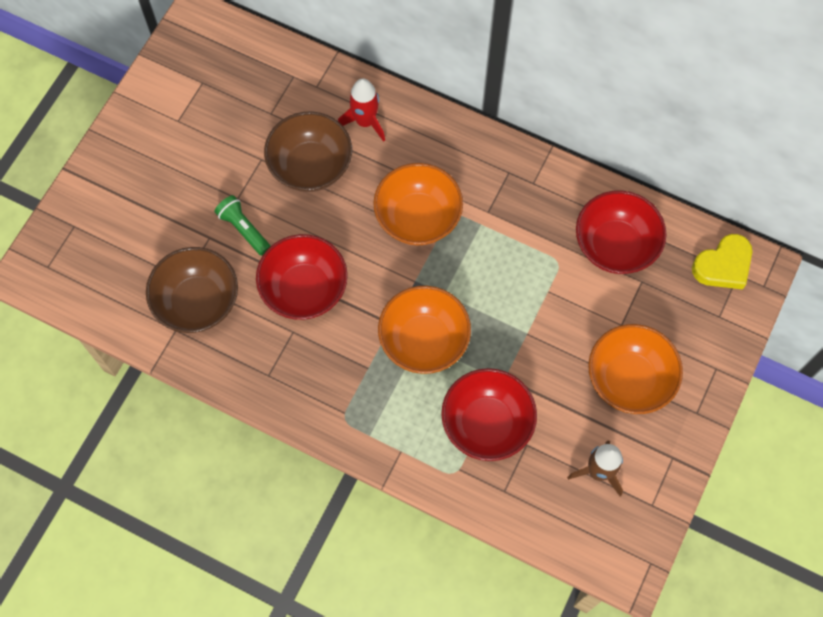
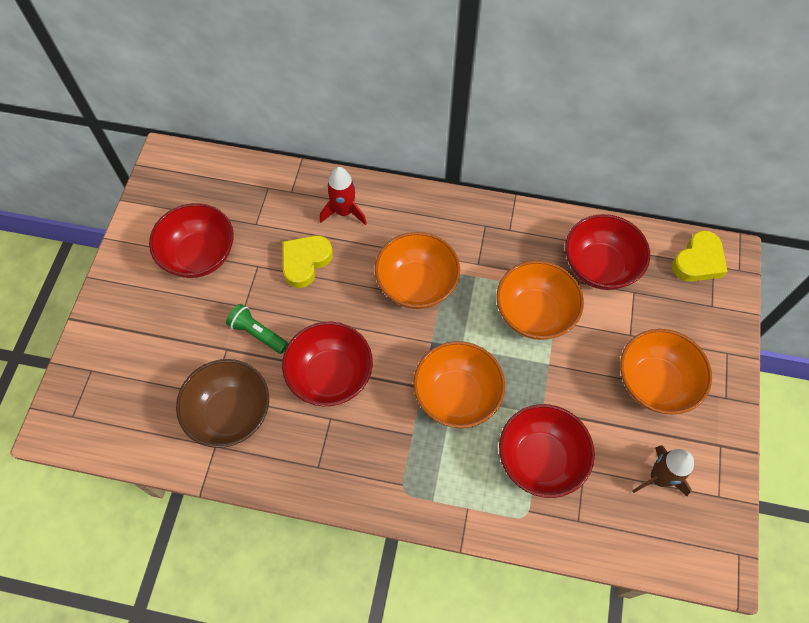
camera: 15 degrees left, 5 degrees down
brown bowl [264,112,352,192] -> yellow heart [282,235,333,288]
none -> red bowl [149,203,234,278]
none -> orange bowl [496,260,584,340]

